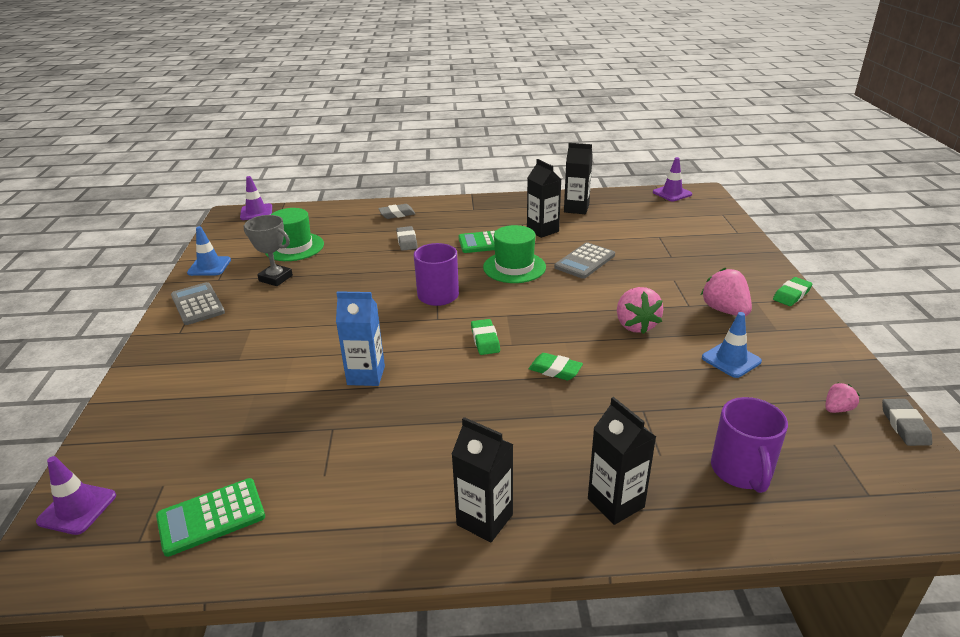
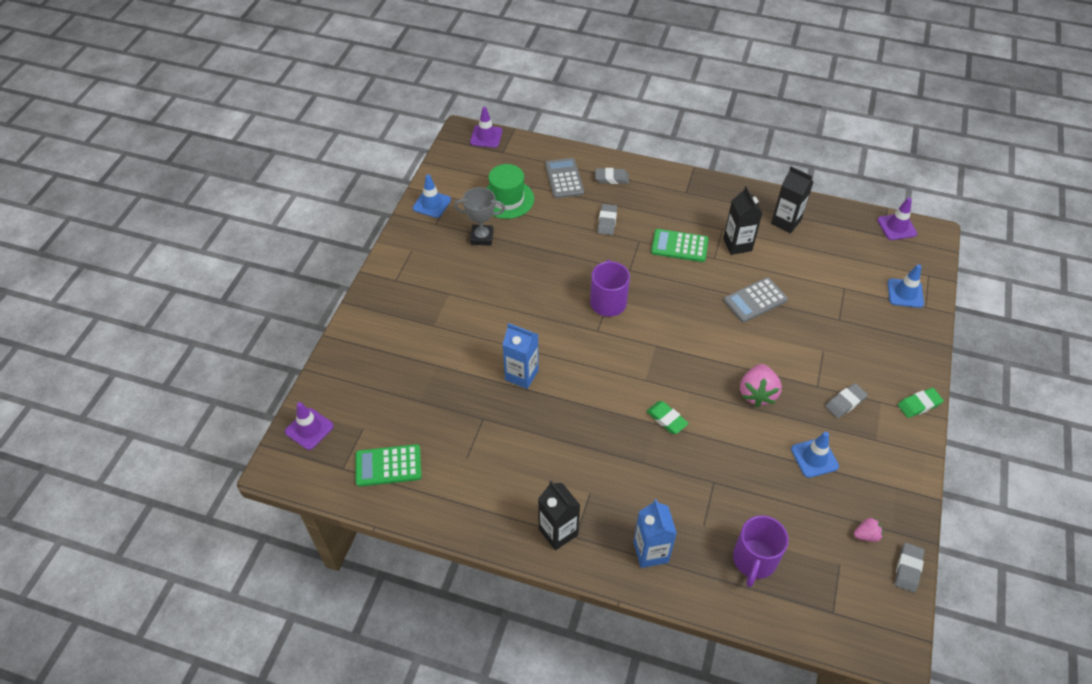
camera: 20 degrees right, 20 degrees up
grey calculator [171,282,225,325] -> grey calculator moved to [545,158,584,198]
grey trophy [244,215,293,286] -> grey trophy turned 45 degrees counterclockwise [454,187,505,246]
green eraser [471,319,500,355] -> none
green hat [483,225,546,283] -> none
black carton [588,397,656,525] -> blue carton [634,499,677,568]
pink strawberry [701,268,752,316] -> grey eraser [825,383,868,418]
none -> blue traffic cone [888,264,924,308]

